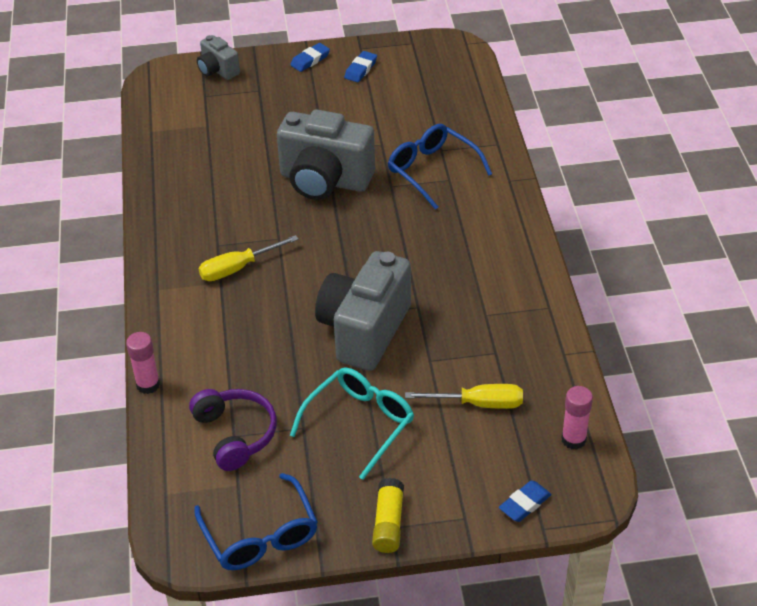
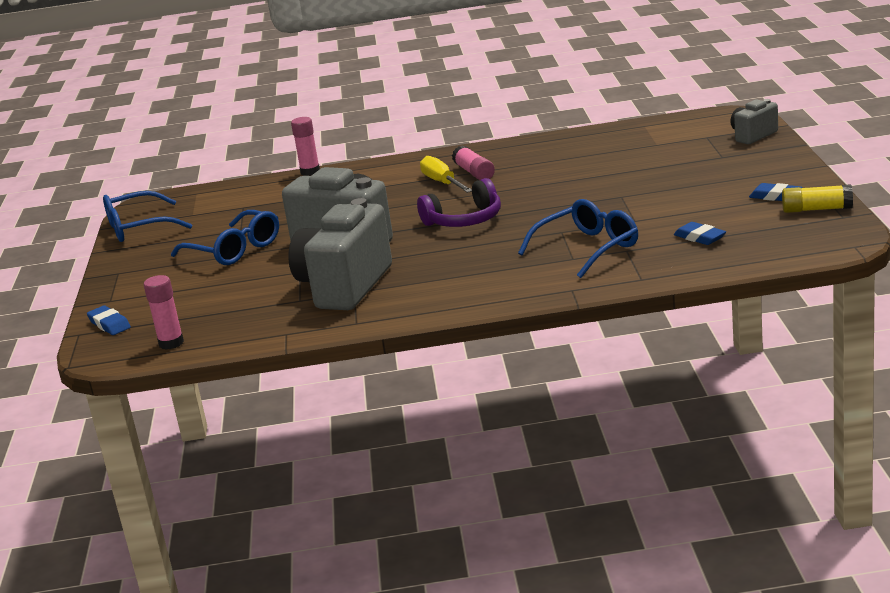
camera: 95 degrees right, 20 degrees down
purple headphones [189,389,277,471] -> purple headphones moved to [417,178,501,227]
grey camera [277,110,375,200] -> grey camera moved to [289,198,392,310]
blue eraser [290,43,330,72] -> blue eraser moved to [674,222,726,245]
turquoise glasses [290,367,414,480] -> blue glasses [171,210,279,265]
yellow glue stick [372,478,404,553] -> yellow glue stick moved to [782,184,853,213]
yellow screwdriver [405,384,523,409] -> none
none -> pink glue stick [452,145,495,180]

